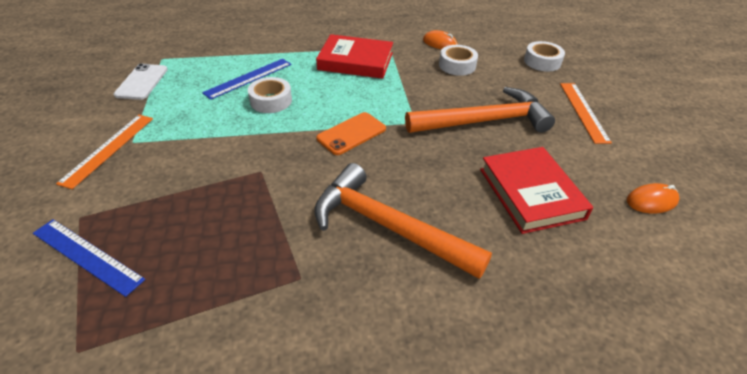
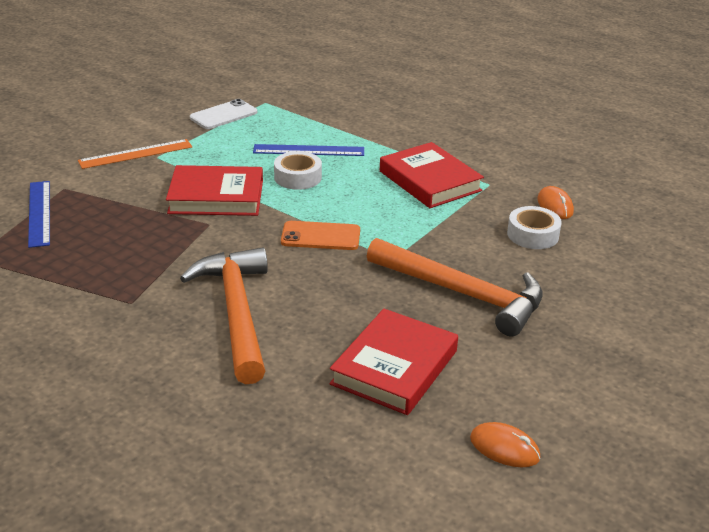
camera: 45 degrees right, 10 degrees down
white tape [524,41,565,71] -> none
orange ruler [560,83,612,144] -> none
none -> red book [166,165,263,216]

